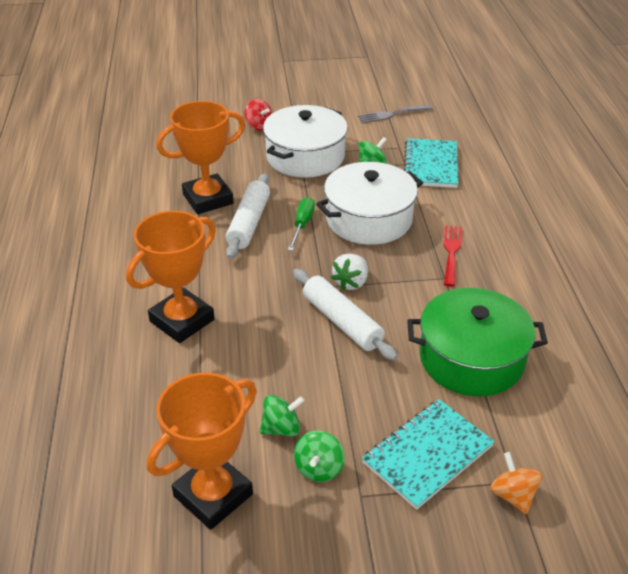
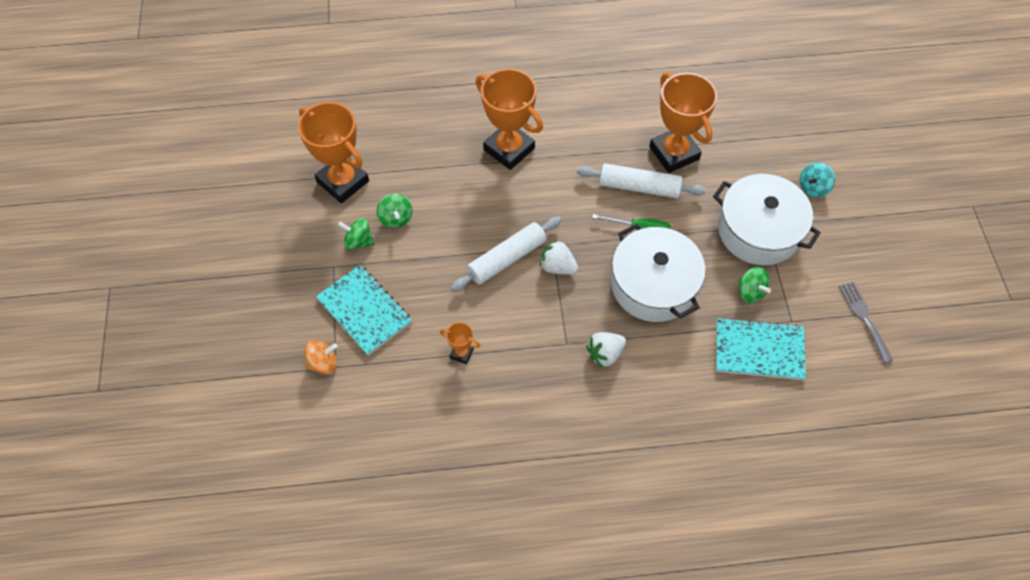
camera: 90 degrees right, 20 degrees up
red spinning top [244,99,273,131] -> turquoise spinning top [800,162,835,198]
green pot [407,288,548,397] -> orange trophy [440,322,480,364]
red fork [443,225,462,287] -> white strawberry [586,332,626,368]

